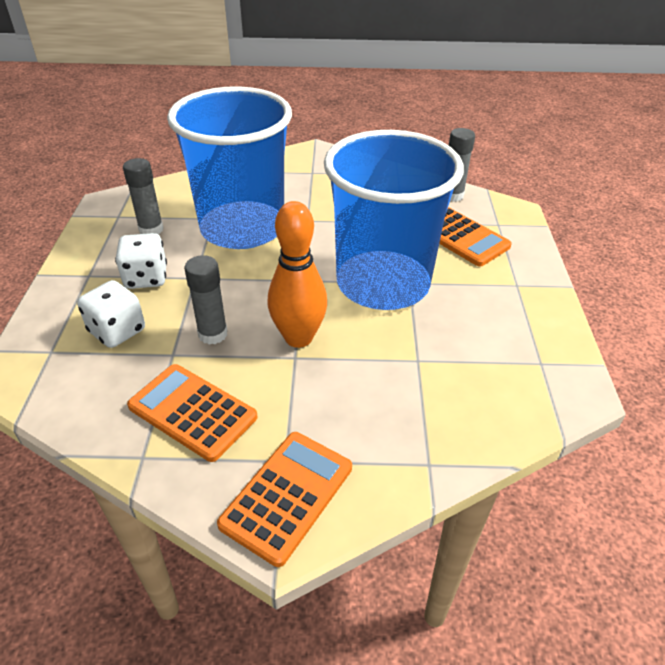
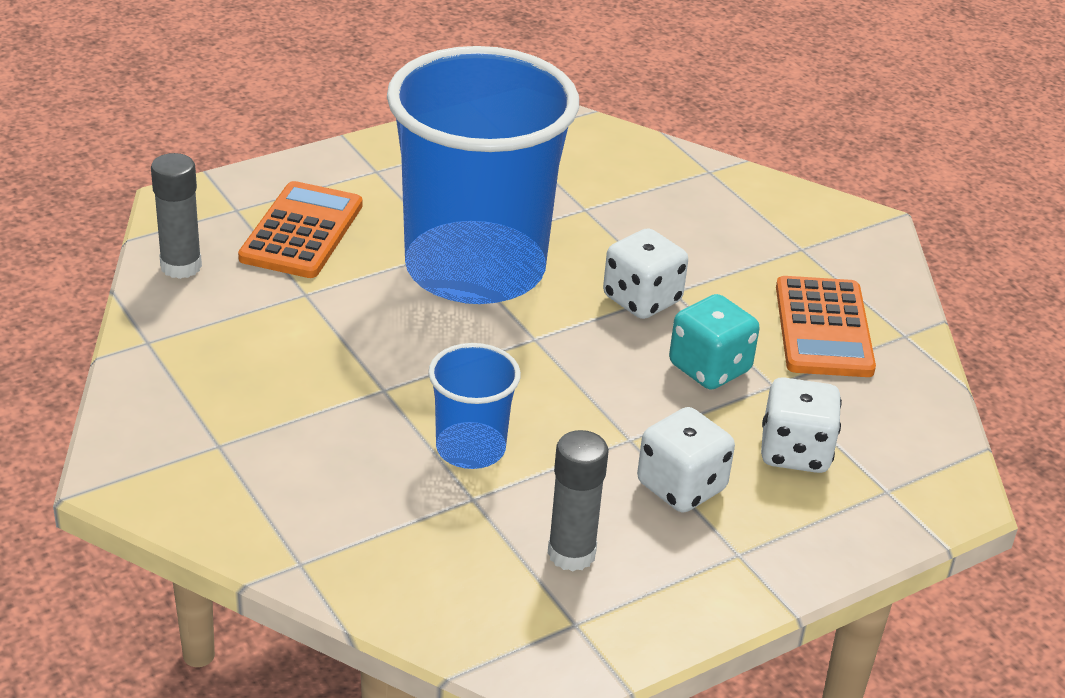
camera: 125 degrees left, 5 degrees down
blue cup [167,86,292,249] -> blue cup [428,343,521,469], size x0.44
grey glue stick [184,255,228,345] -> turquoise dice [669,294,760,390]
orange calculator [217,432,352,567] -> none
orange bowling pin [268,201,327,348] -> white dice [603,228,688,319]

